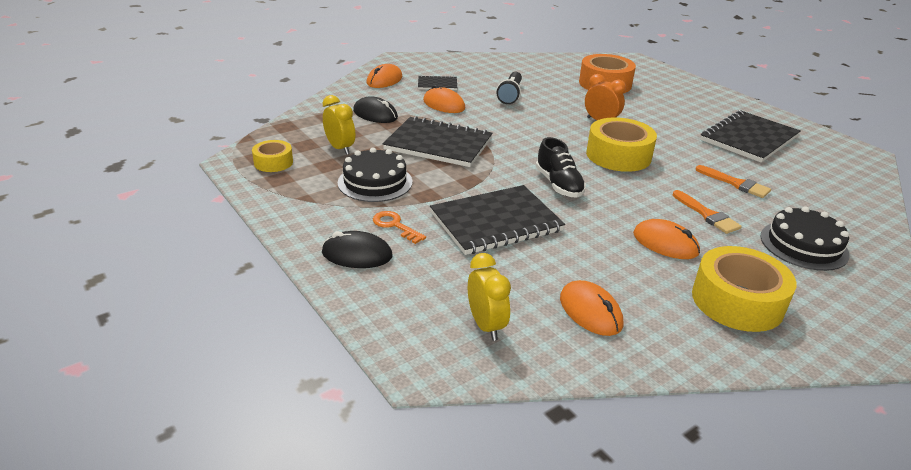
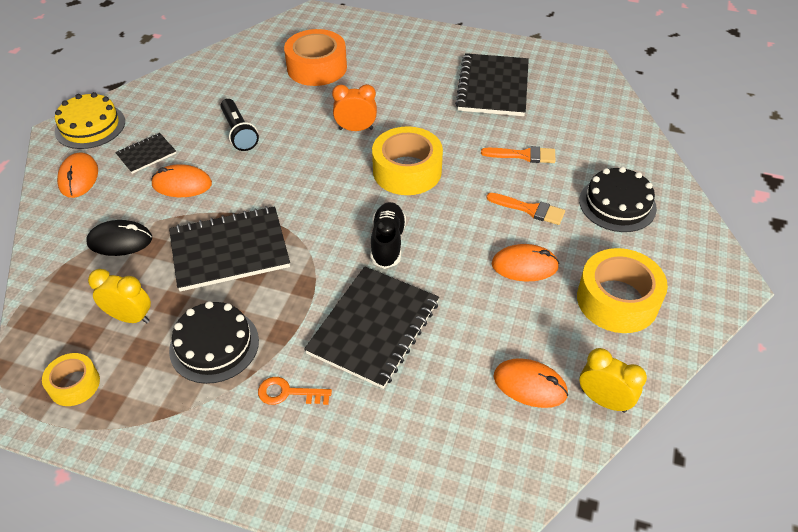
camera: 35 degrees left, 15 degrees up
black mouse [322,231,392,268] -> none
yellow clock [468,253,511,341] -> yellow clock moved to [579,348,647,413]
black shoe [536,137,586,198] -> black shoe turned 120 degrees counterclockwise [371,202,406,269]
none -> yellow cake [55,92,125,149]

